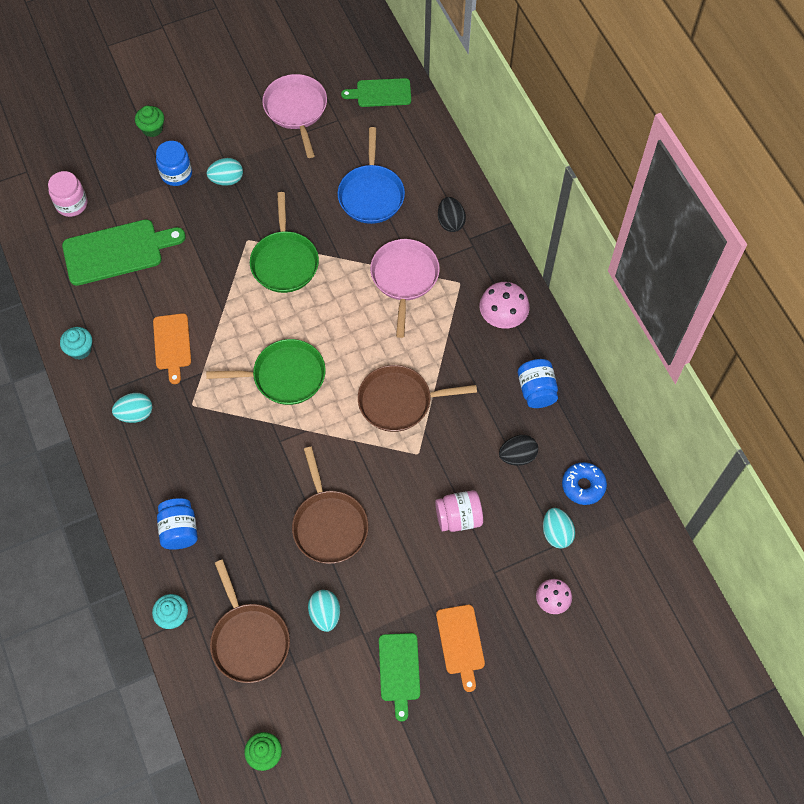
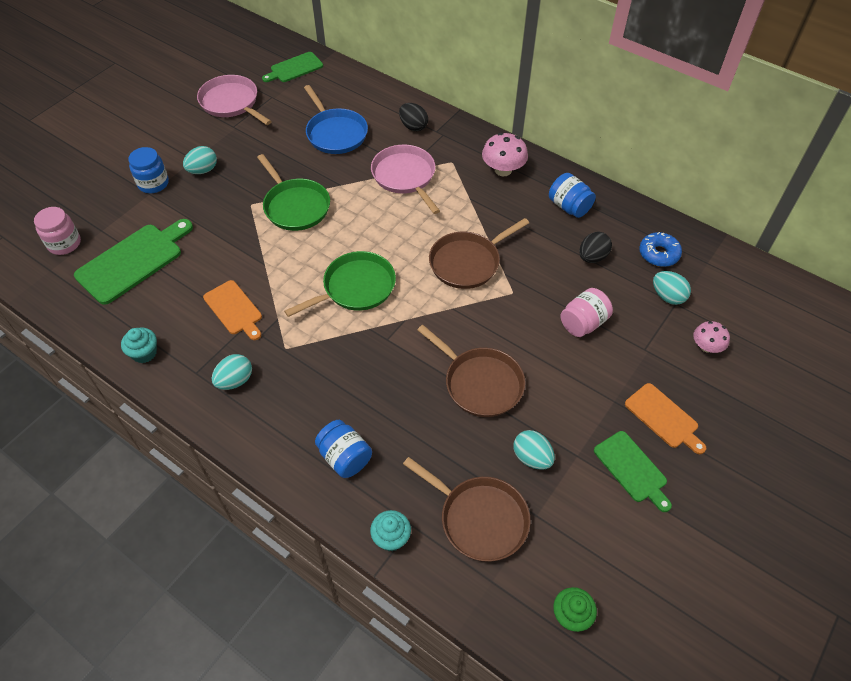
camera: 30 degrees left, 10 degrees down
green cupcake [135,106,164,137] -> none

